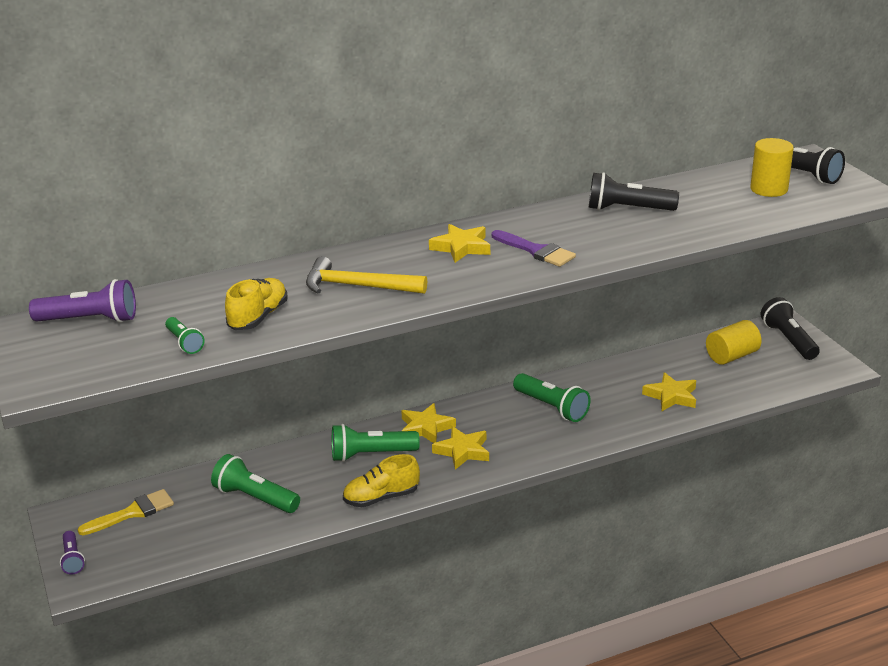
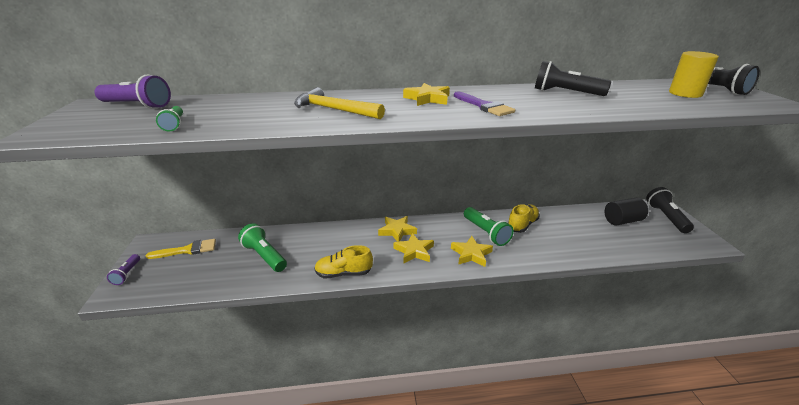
camera: 15 degrees right, 0 degrees up
yellow shoe [225,278,288,330] -> yellow shoe moved to [508,204,540,233]
green flashlight [332,424,420,462] -> none
yellow star [642,372,696,411] -> yellow star moved to [451,236,493,267]
yellow cylinder [706,320,762,365] -> black cylinder [605,198,648,225]

